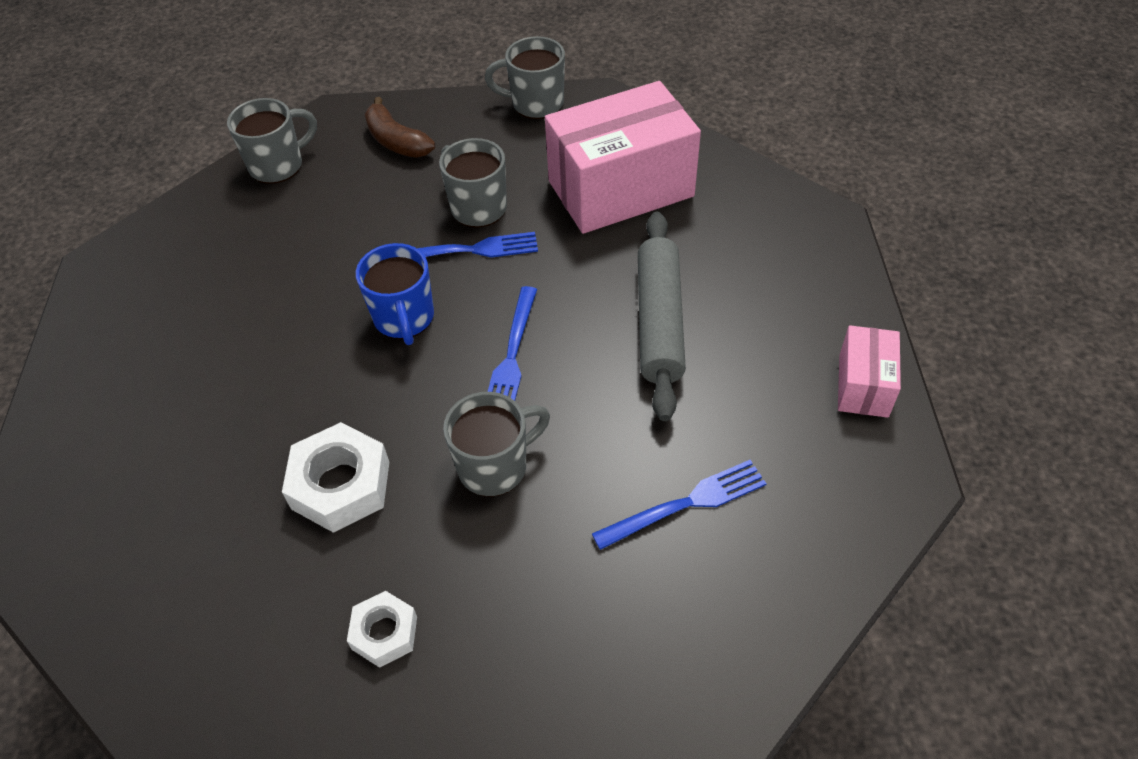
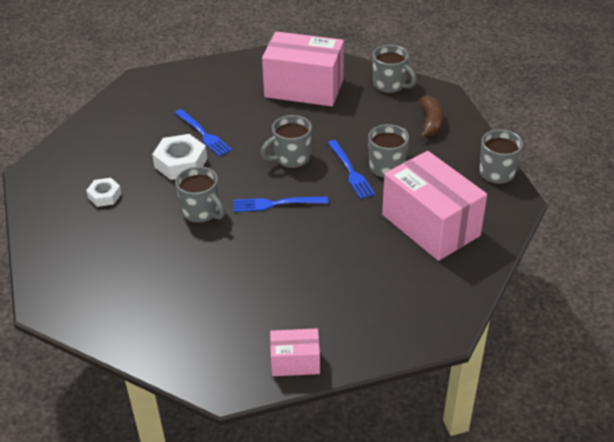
camera: 75 degrees right, 10 degrees down
blue mug [356,243,434,345] -> grey mug [261,115,312,169]
brown banana [365,97,435,158] -> brown banana turned 150 degrees clockwise [419,96,444,139]
blue fork [592,460,767,550] -> blue fork moved to [175,109,232,157]
grey rolling pin [638,212,686,421] -> none
none -> pink box [262,31,344,106]

